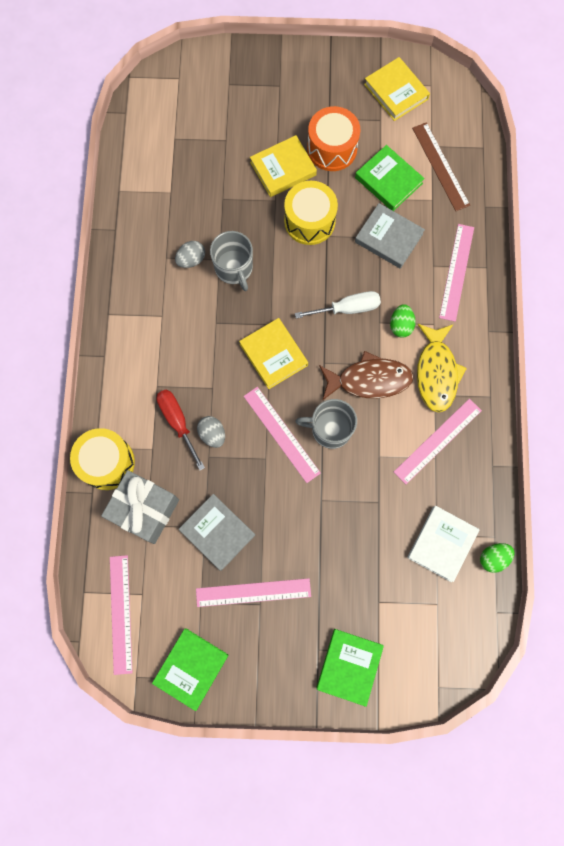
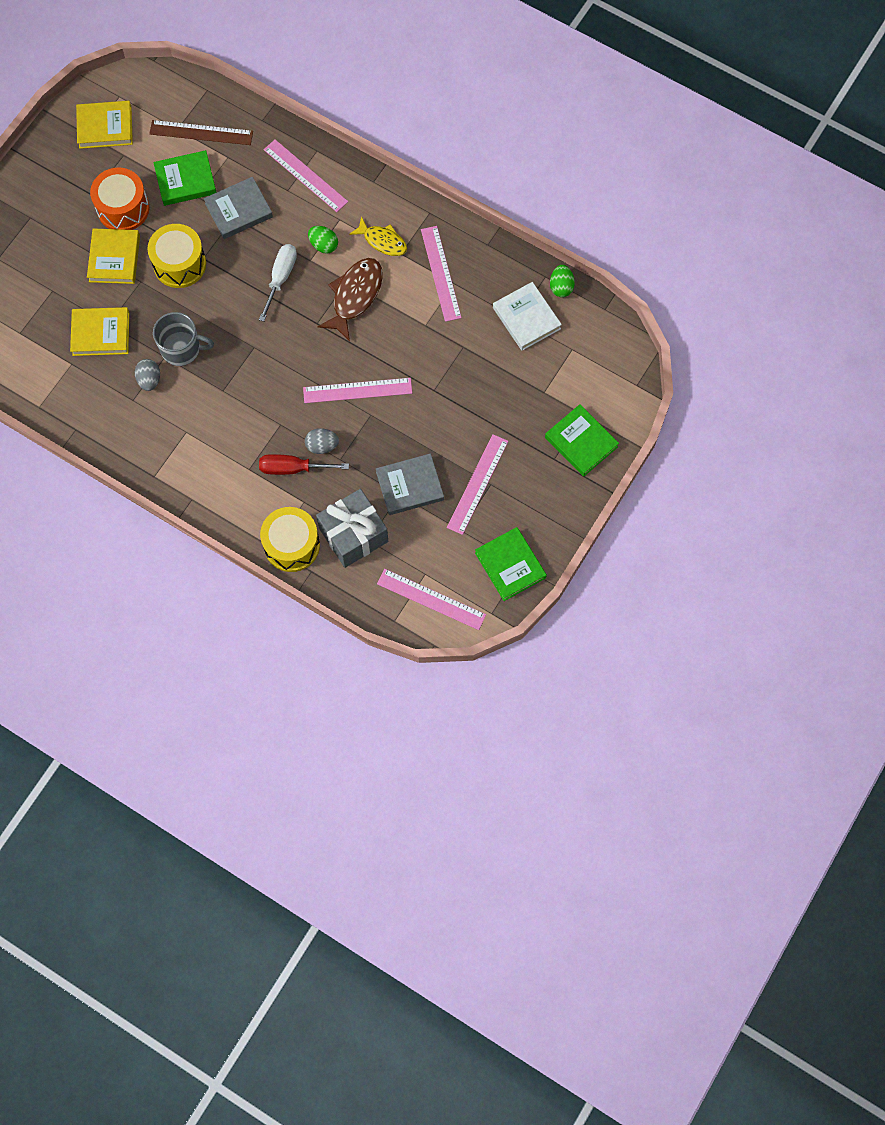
camera: 60 degrees left, 5 degrees down
yellow book [239,318,308,389] -> yellow book moved to [70,307,129,356]
grey mug [295,399,357,449] -> none
yellow fish [417,324,467,413] -> yellow fish [349,216,407,256], size x0.66

